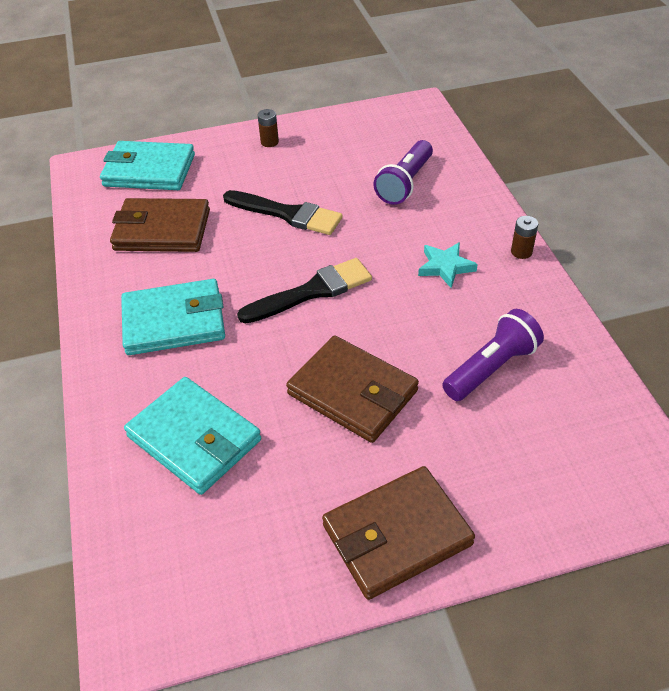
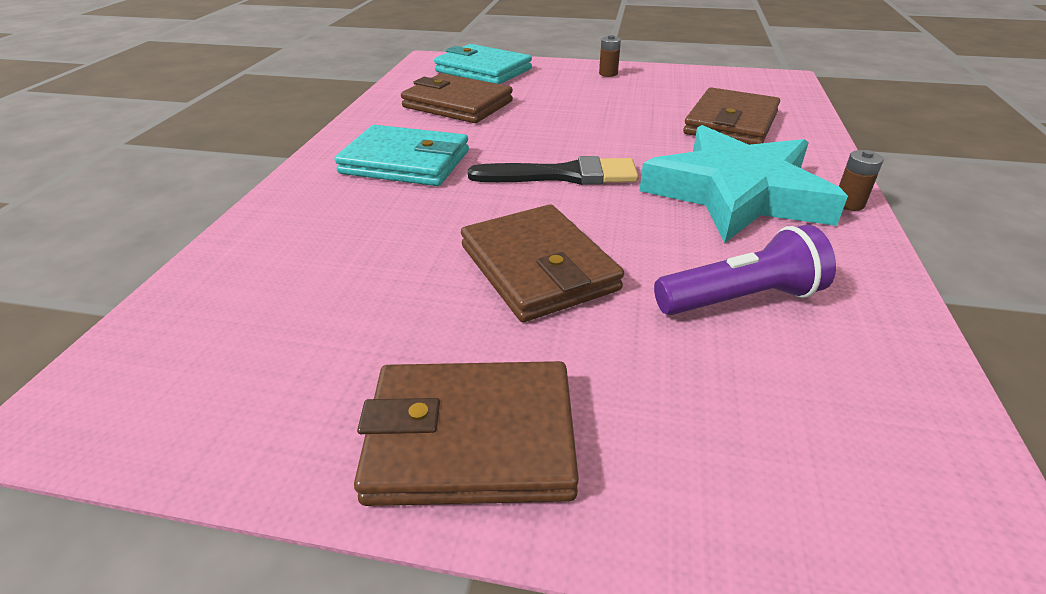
camera: 25 degrees right, 10 degrees down
turquoise wallet [124,377,261,495] -> none
black brush [223,190,343,235] -> none
purple flashlight [373,140,433,205] -> brown wallet [683,87,780,145]
turquoise star [418,242,478,288] -> turquoise star [639,125,848,243], size x2.44

